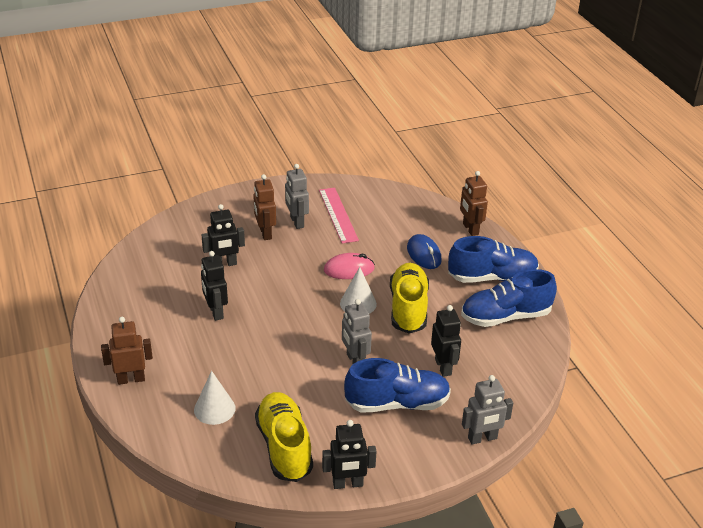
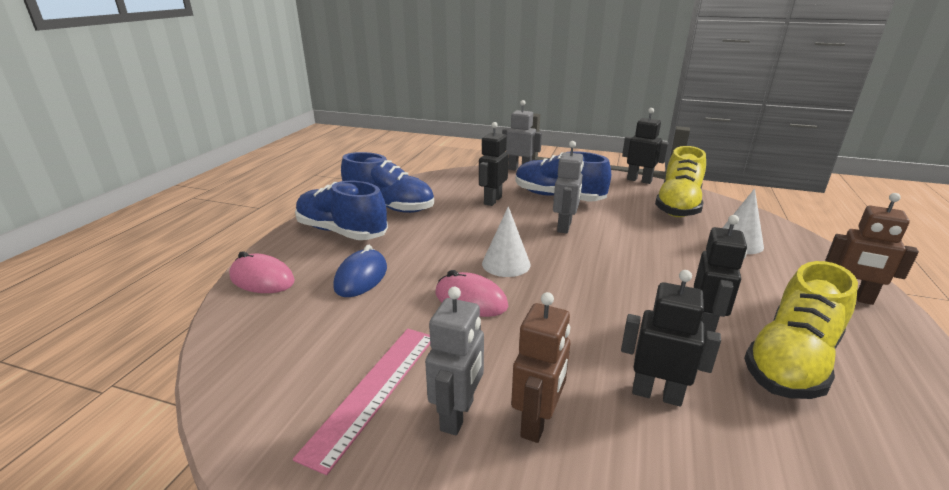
camera: 140 degrees left, 10 degrees down
yellow shoe [390,263,429,334] -> yellow shoe moved to [744,261,858,399]
brown robot [460,171,488,236] -> pink mouse [229,251,295,293]

